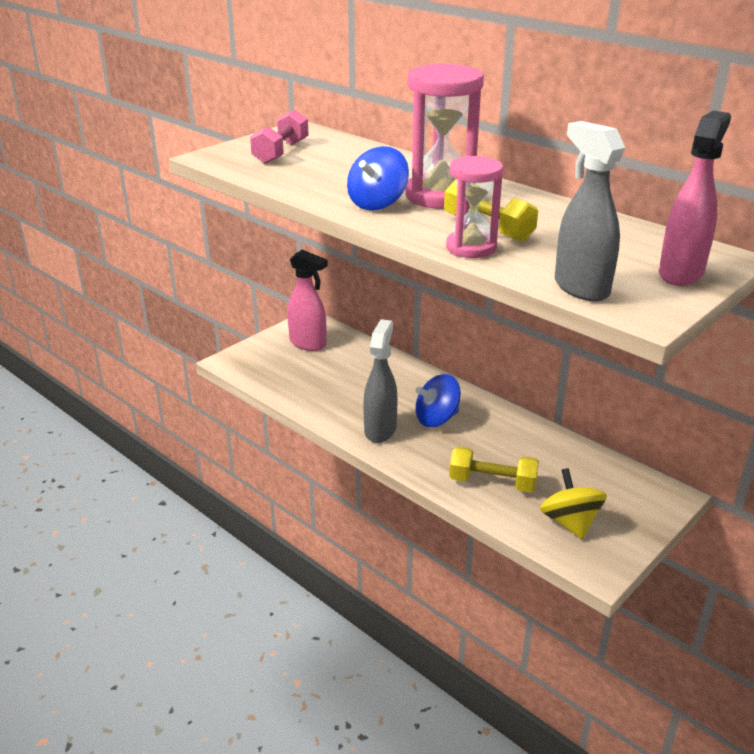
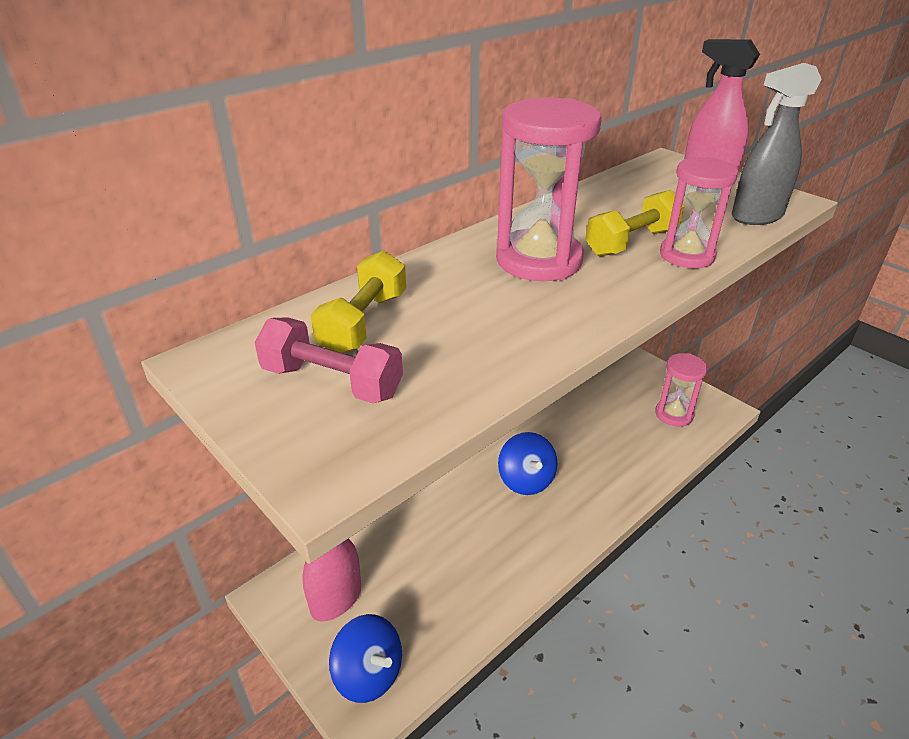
camera: 85 degrees left, 5 degrees up
blue spinning top [347,146,409,210] -> blue spinning top moved to [329,614,402,703]
grey spray bottle [363,319,398,443] -> none
yellow dumbbell [449,446,539,492] -> yellow dumbbell moved to [311,250,406,353]
yellow spinning top [540,468,607,539] -> pink hourglass [655,353,708,427]

